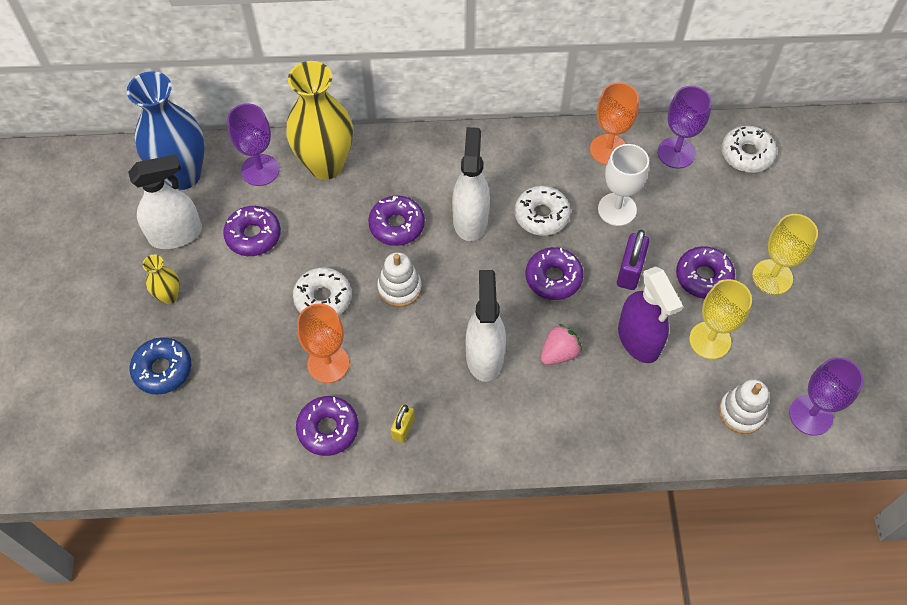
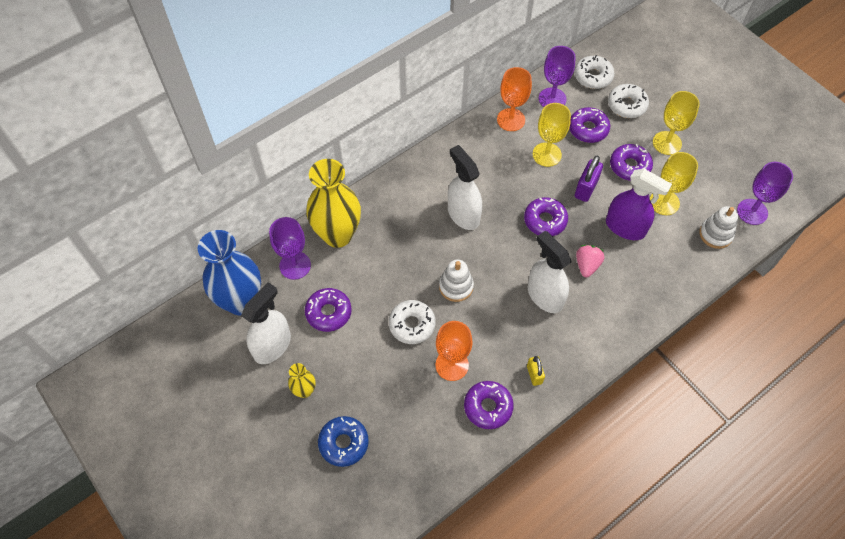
camera: 35 degrees left, 0 degrees up
purple donut [368,195,425,246] -> purple donut moved to [569,107,610,143]
white donut [515,186,571,236] -> white donut moved to [608,84,649,118]
white goblet [598,144,649,226] -> yellow goblet [533,103,571,167]
purple padlock [617,230,649,290] -> purple padlock turned 45 degrees clockwise [575,156,603,202]

